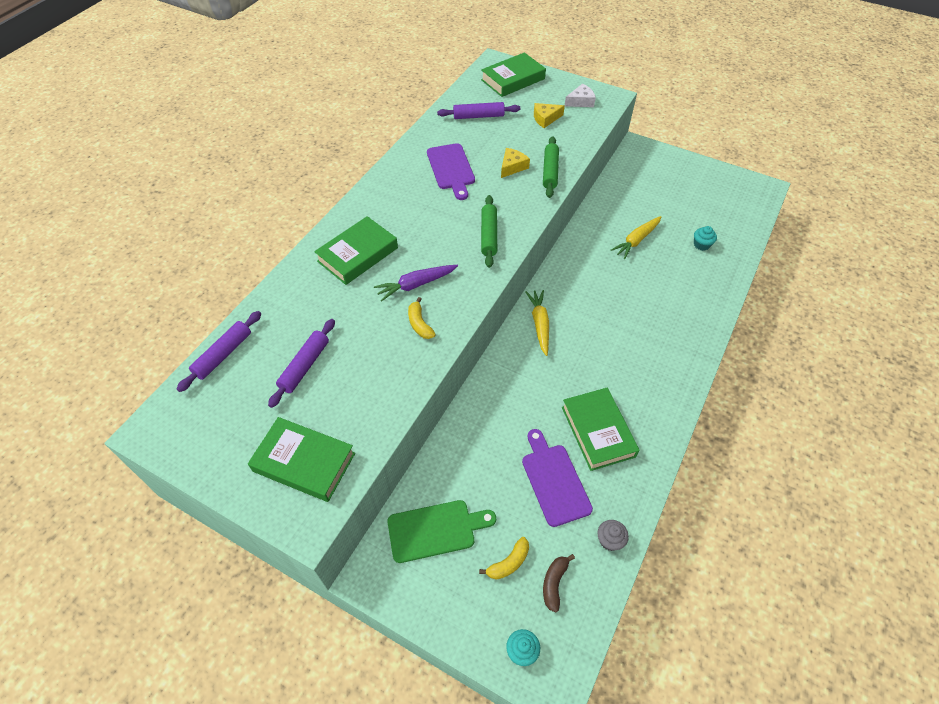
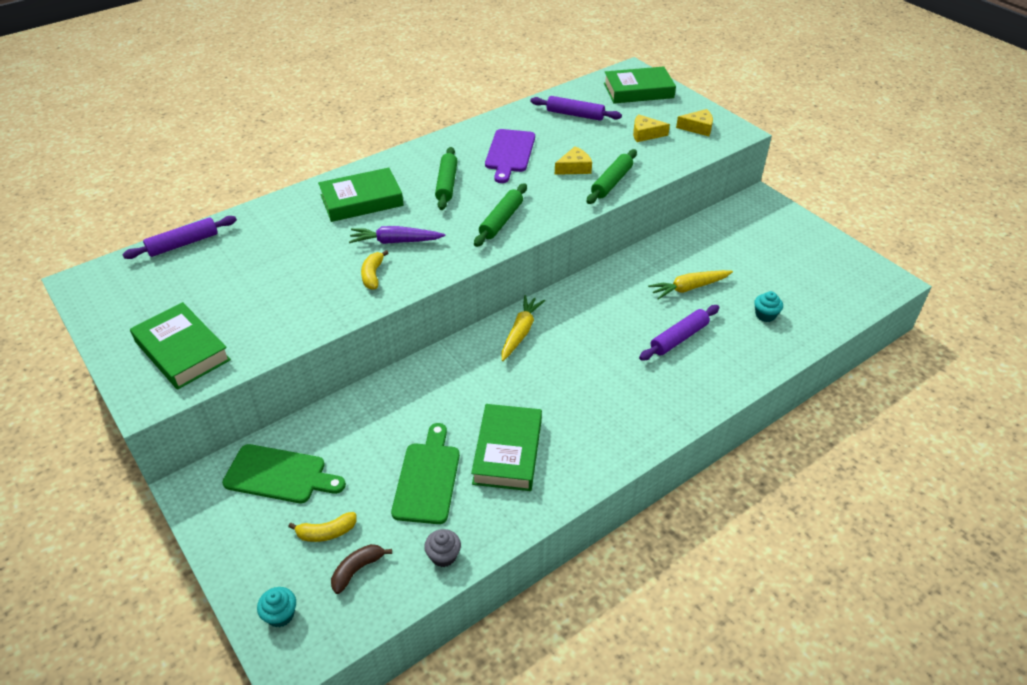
camera: 25 degrees right, 10 degrees down
purple rolling pin [268,319,335,408] -> purple rolling pin moved to [639,305,719,361]
purple cutting board [522,429,593,527] -> green cutting board [391,423,460,524]
white cheese [565,83,596,107] -> yellow cheese [676,109,713,136]
none -> green rolling pin [435,147,458,210]

